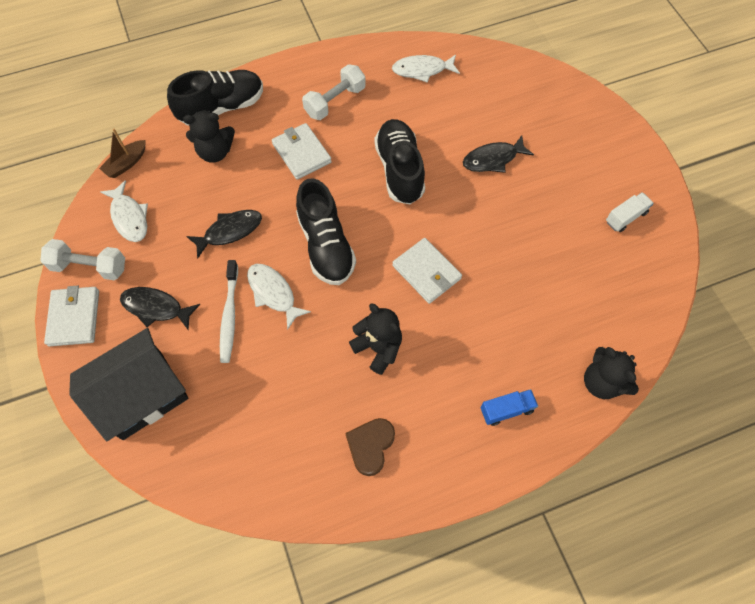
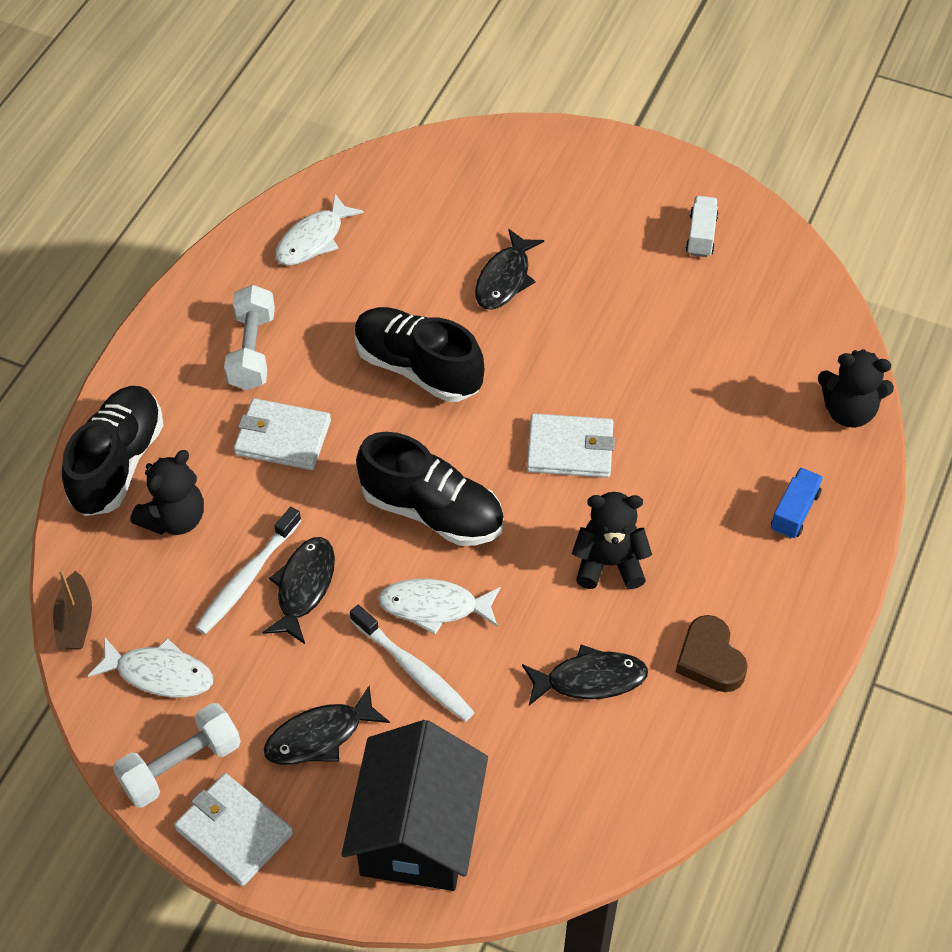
camera: 45 degrees left, 10 degrees down
none -> white toothbrush [195,507,302,634]
none -> black fish [522,645,648,705]

